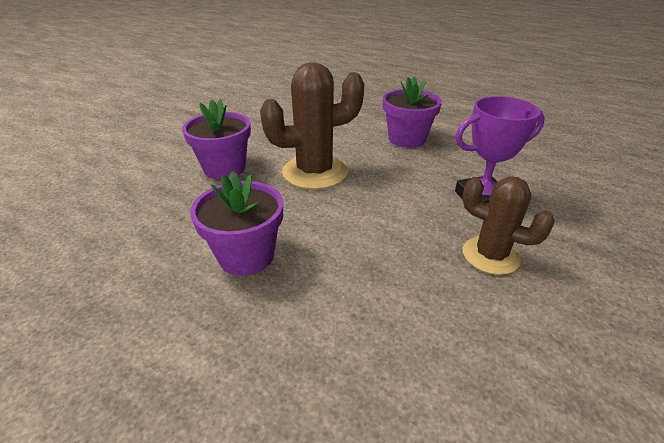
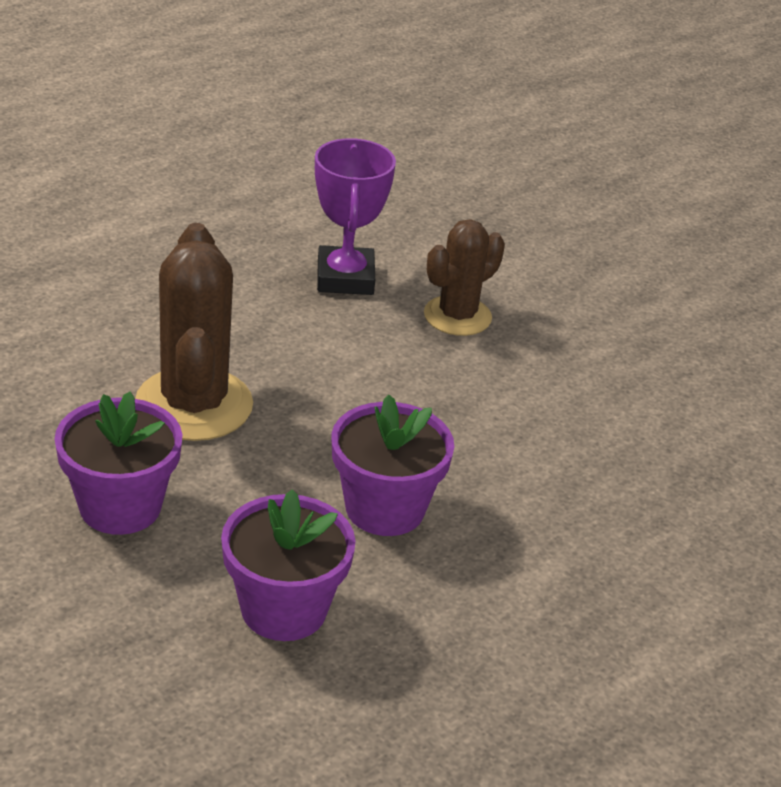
camera: 80 degrees left, 0 degrees up
purple flower pot [383,77,442,148] -> purple flower pot moved to [221,489,356,641]

